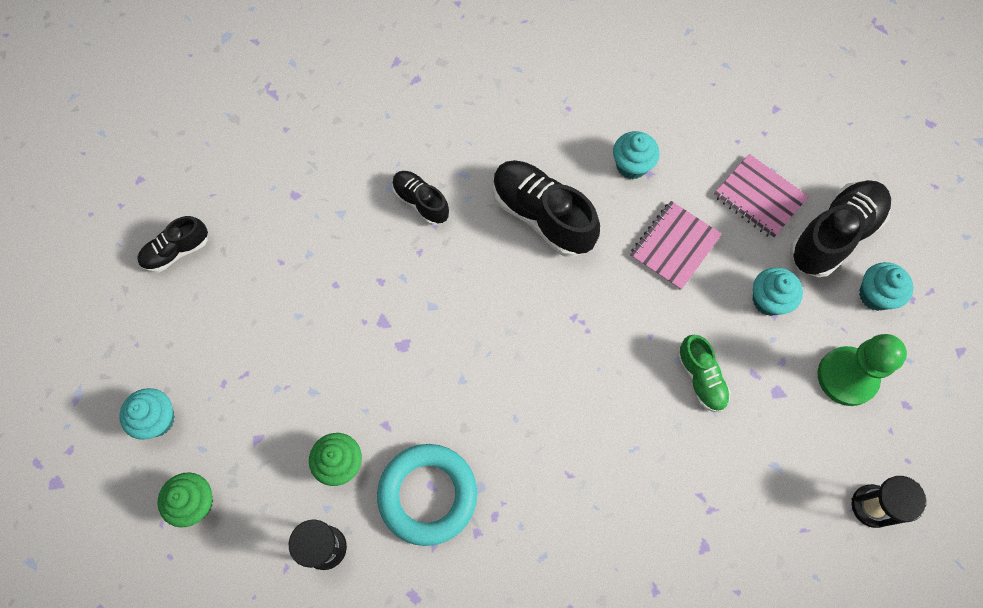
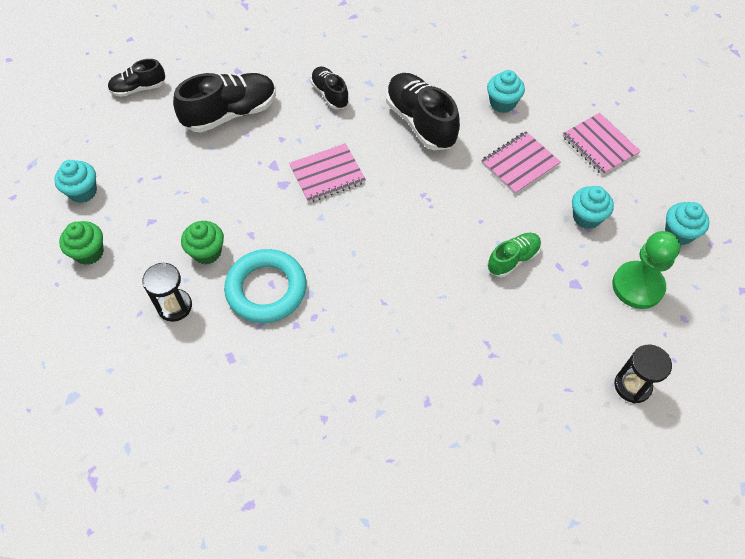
camera: 15 degrees right, 10 degrees down
green shoe [677,335,731,412] -> green shoe turned 120 degrees counterclockwise [487,233,541,277]
black shoe [790,180,891,277] -> black shoe moved to [173,73,276,133]
none -> pink notebook [289,143,366,203]

